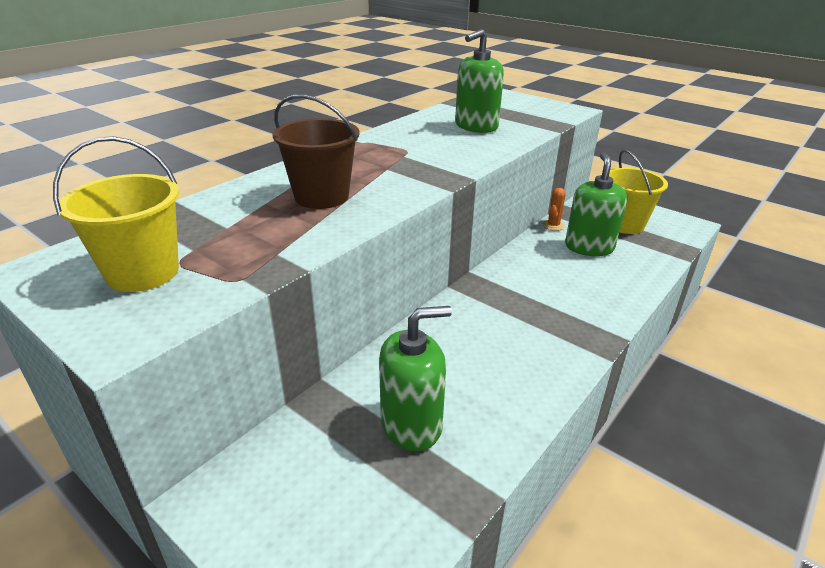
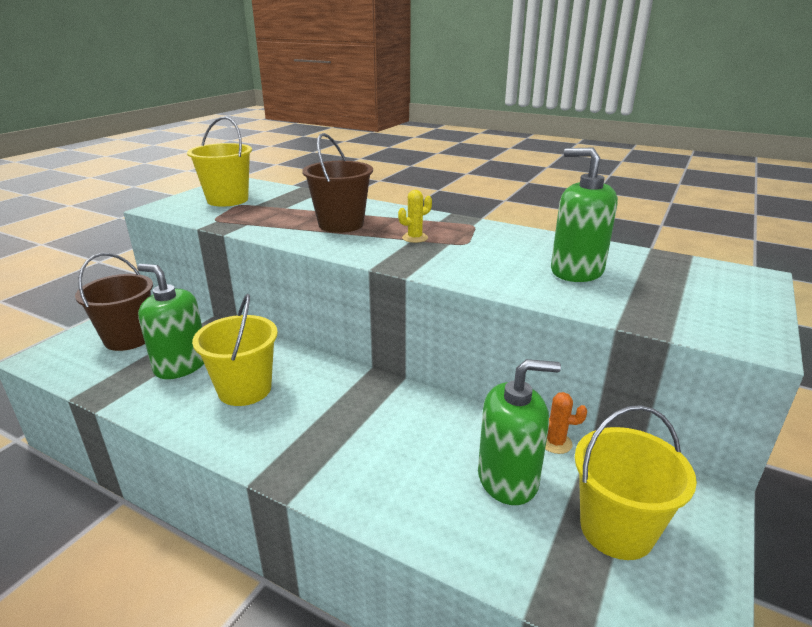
camera: 80 degrees right, 5 degrees down
green soap dispenser [379,306,452,451] -> green soap dispenser turned 150 degrees clockwise [137,264,204,379]
none -> brown bucket [75,253,153,351]
none -> yellow bucket [192,294,278,406]
none -> yellow cactus [398,190,432,243]

